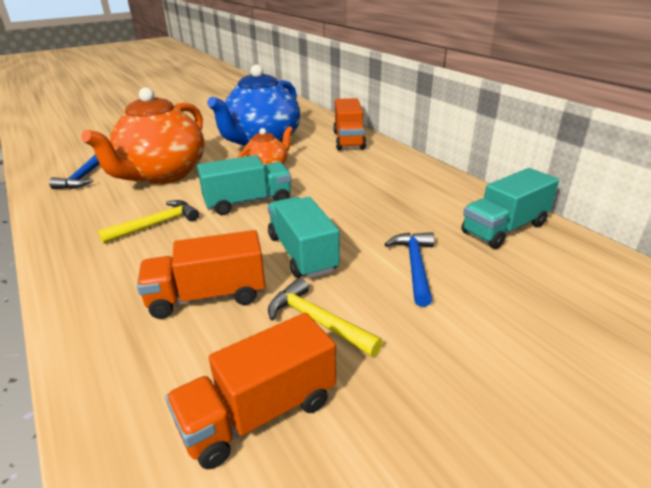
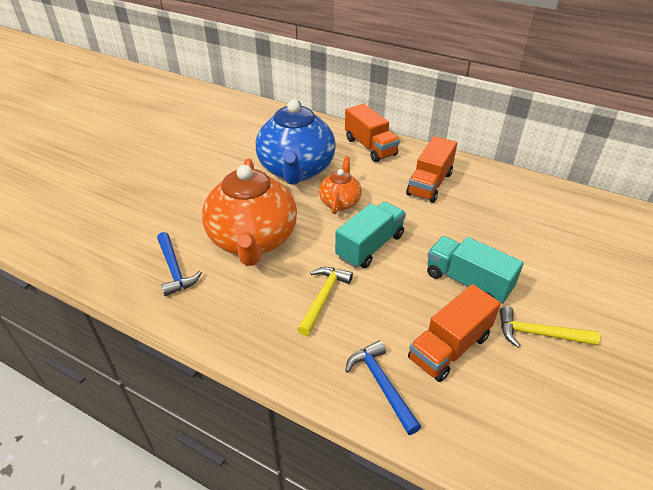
camera: 30 degrees left, 10 degrees up
orange truck [165,313,336,470] -> orange truck moved to [406,136,457,203]
blue hammer [384,232,435,307] -> blue hammer moved to [345,340,421,435]
turquoise truck [461,168,559,249] -> none

